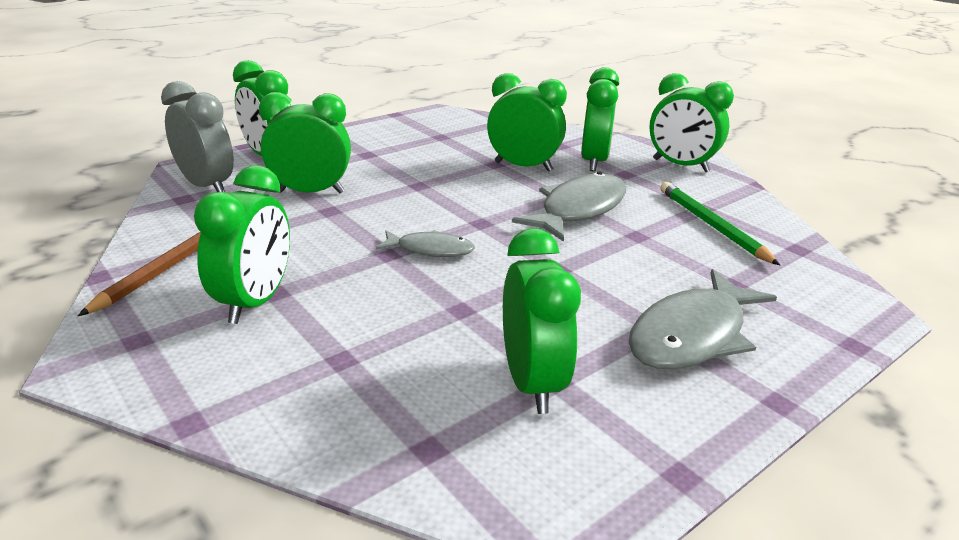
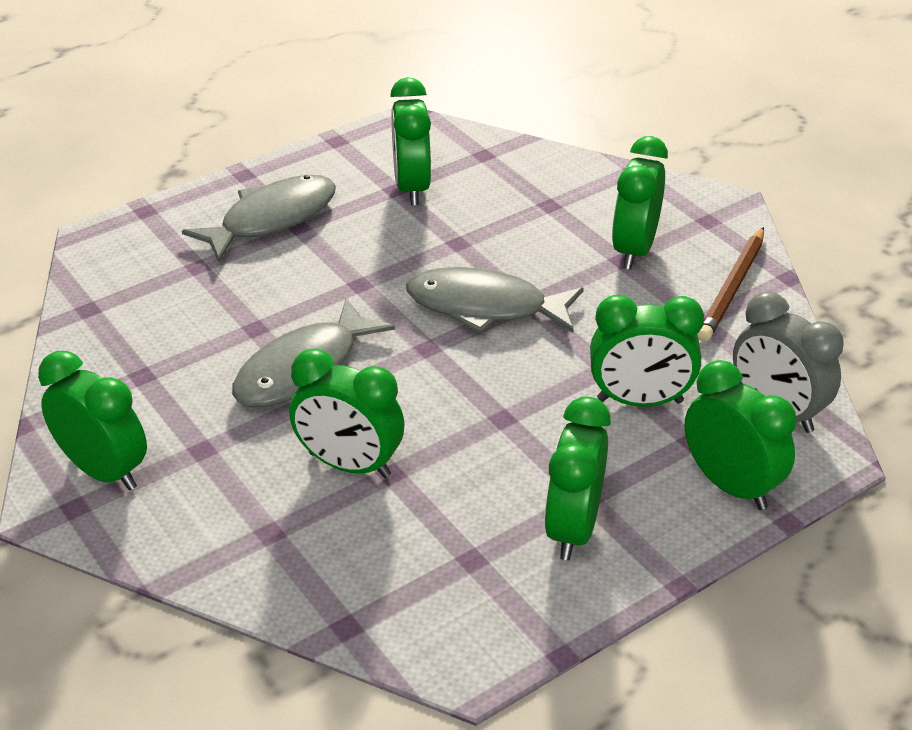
camera: 175 degrees left, 10 degrees up
grey fish [376,230,475,257] -> grey fish [406,267,584,333], size x1.77
green clock [581,67,619,172] -> green clock moved to [544,396,611,560]
green pencil [660,182,780,265] -> none

